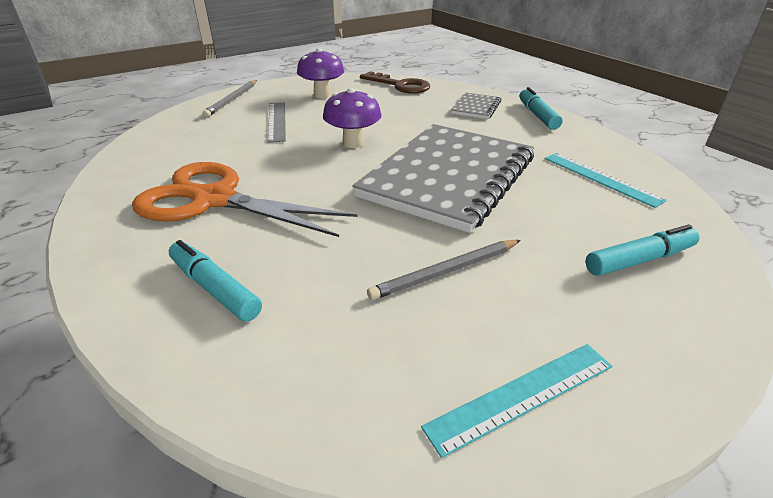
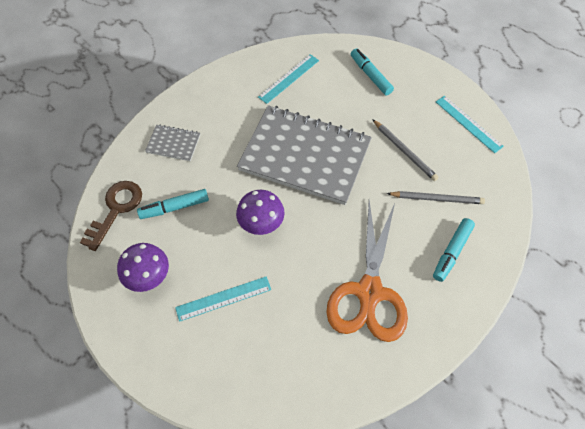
camera: 100 degrees left, 25 degrees up
grey pencil [202,80,257,117] -> grey pencil moved to [387,191,485,204]
grey ruler [268,102,286,143] -> turquoise ruler [175,276,271,322]
turquoise marker [520,87,562,130] -> turquoise marker moved to [137,189,209,219]

